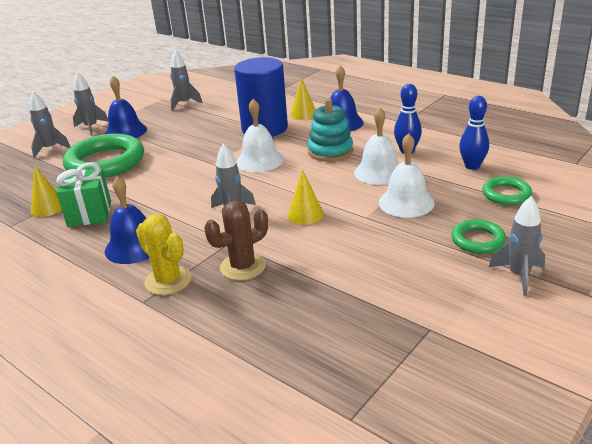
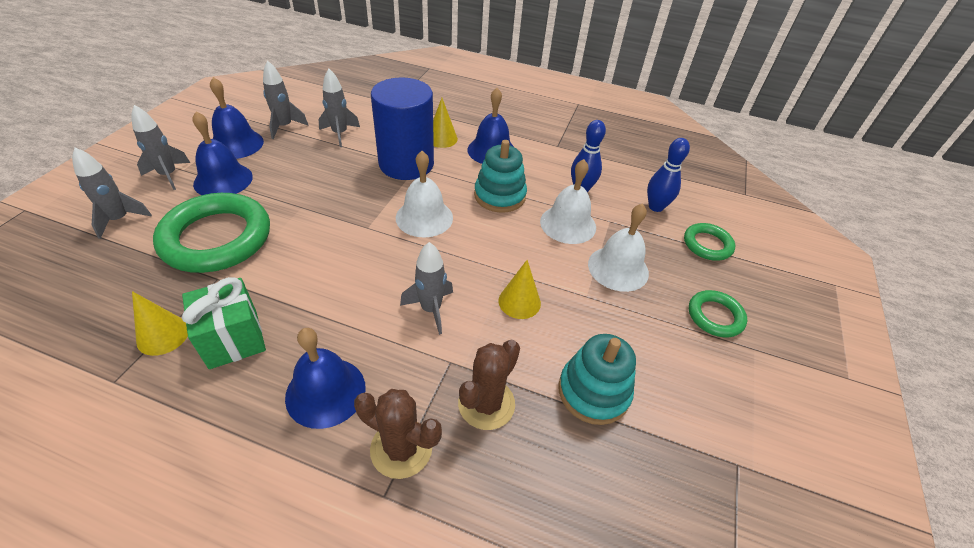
camera: 25 degrees left, 15 degrees up
yellow cactus [136,214,191,295] -> brown cactus [354,389,442,479]
grey rocket [489,196,545,296] -> grey rocket moved to [318,69,360,147]
none -> blue bell [210,77,264,159]
none -> turquoise stacking toy [558,334,636,425]

